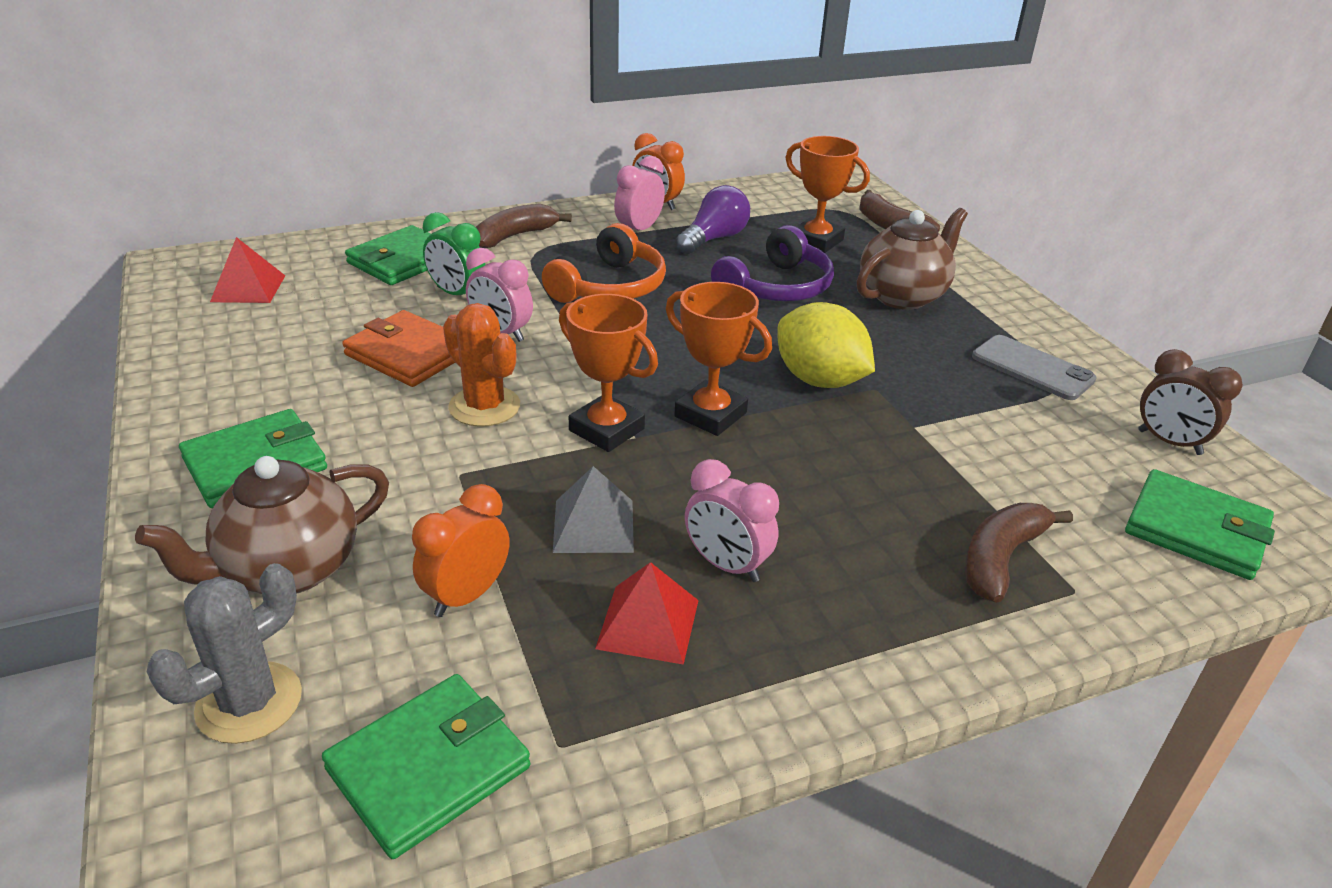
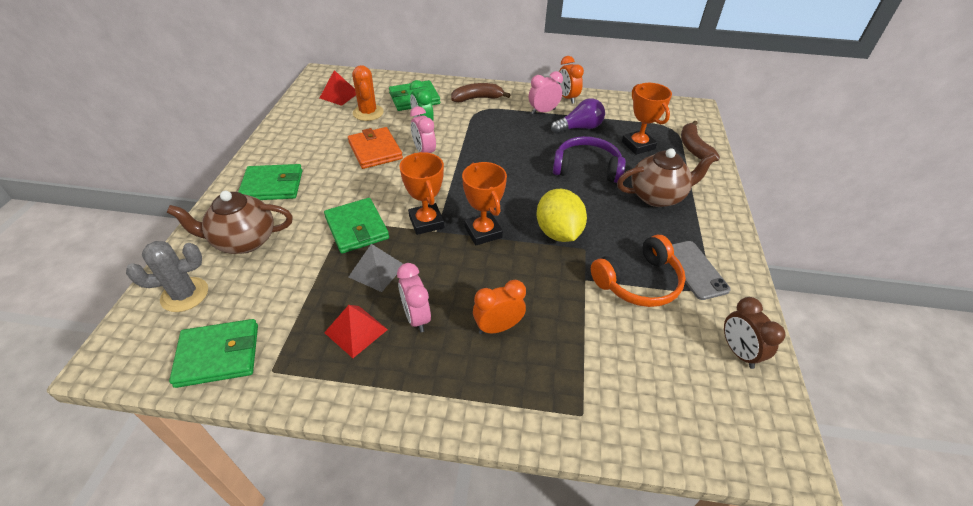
camera: 30 degrees right, 10 degrees up
orange clock [412,484,510,617] -> orange clock moved to [473,280,526,334]
orange cactus [443,303,520,427] -> orange cactus moved to [352,65,384,121]
orange headphones [542,223,666,303] -> orange headphones moved to [591,235,686,307]
purple headphones [711,225,834,301] -> purple headphones turned 150 degrees counterclockwise [553,136,626,183]
brown banana [965,503,1073,603] -> none
green wallet [1125,469,1275,580] -> green wallet moved to [324,198,389,254]

